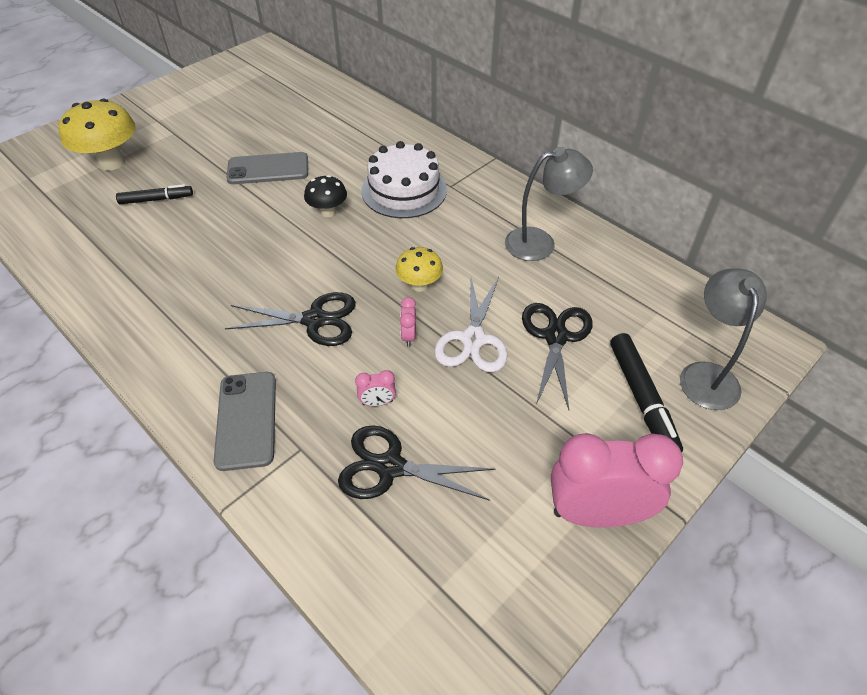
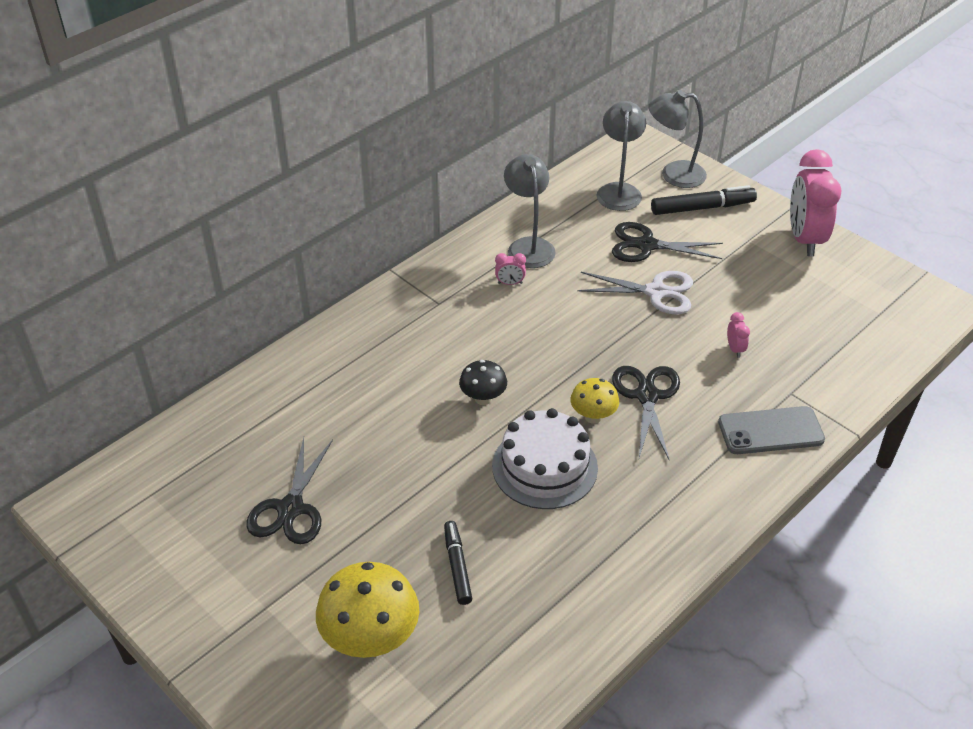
camera: 90 degrees left, 5 degrees down
grey phone [226,152,308,184] -> none
black scissors [338,425,495,501] -> black scissors moved to [246,437,333,544]
white cake [361,141,447,218] -> white cake moved to [492,408,598,509]
yellow mushroom [395,247,443,292] -> yellow mushroom moved to [571,378,619,424]
pink clock [400,297,416,347] -> pink clock moved to [495,253,526,285]
none -> grey lamp [597,101,646,211]

